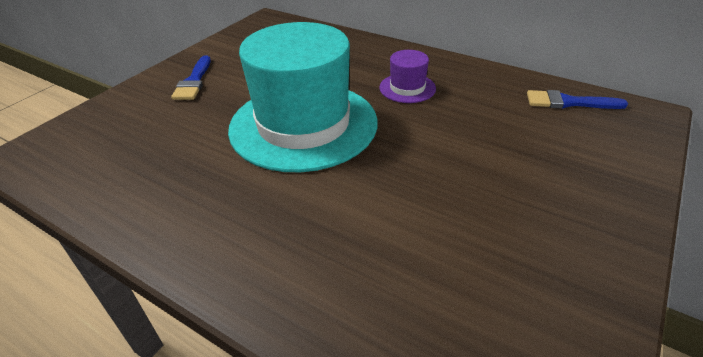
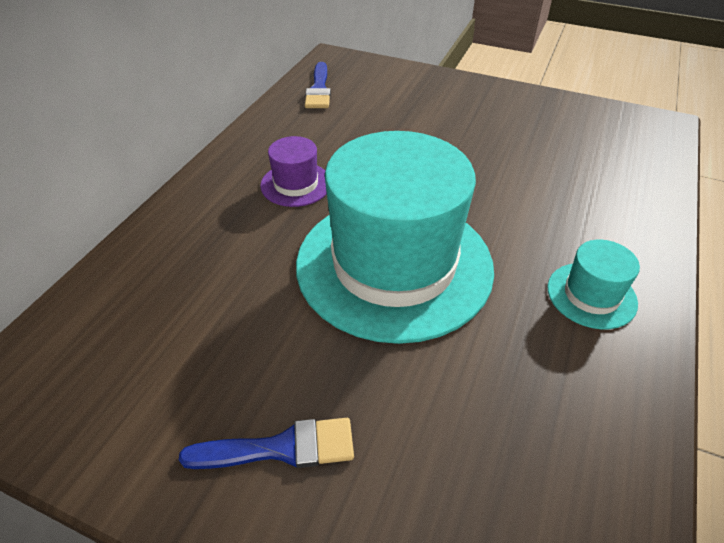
camera: 100 degrees left, 5 degrees up
none -> turquoise hat [547,240,640,329]

